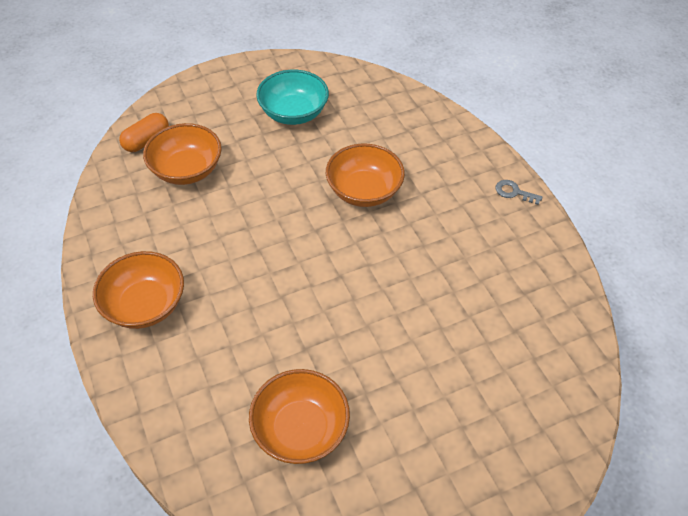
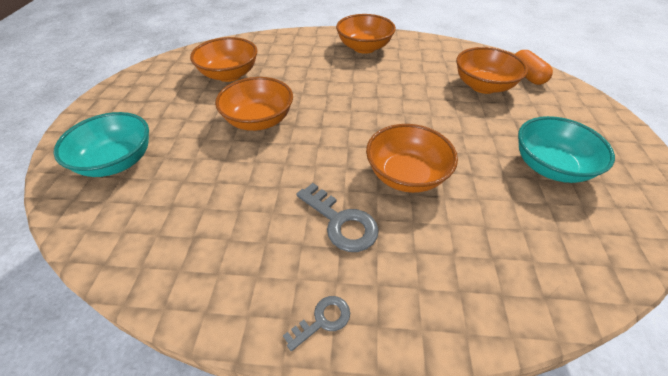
camera: 120 degrees right, 5 degrees down
none -> turquoise bowl [53,112,149,177]
none -> orange bowl [215,77,293,131]
none -> grey key [296,183,379,252]

